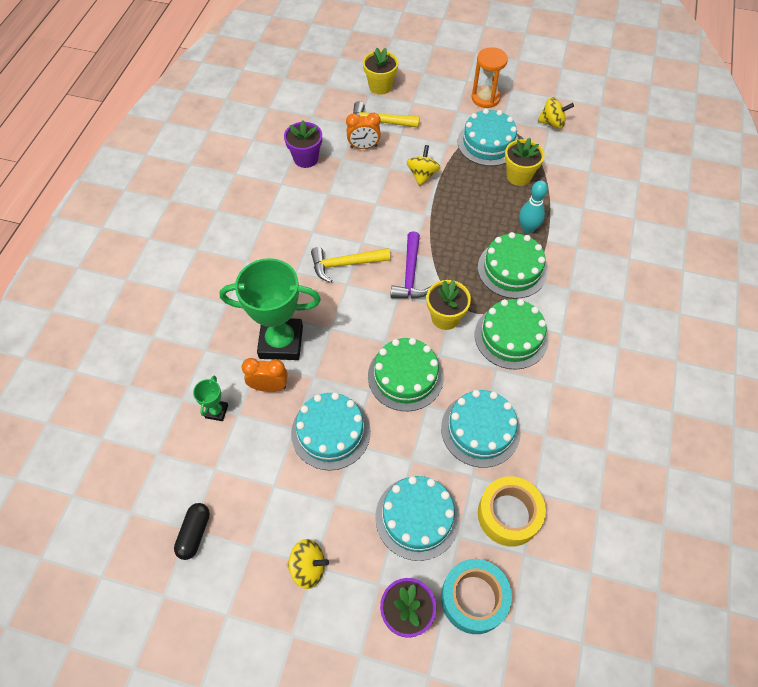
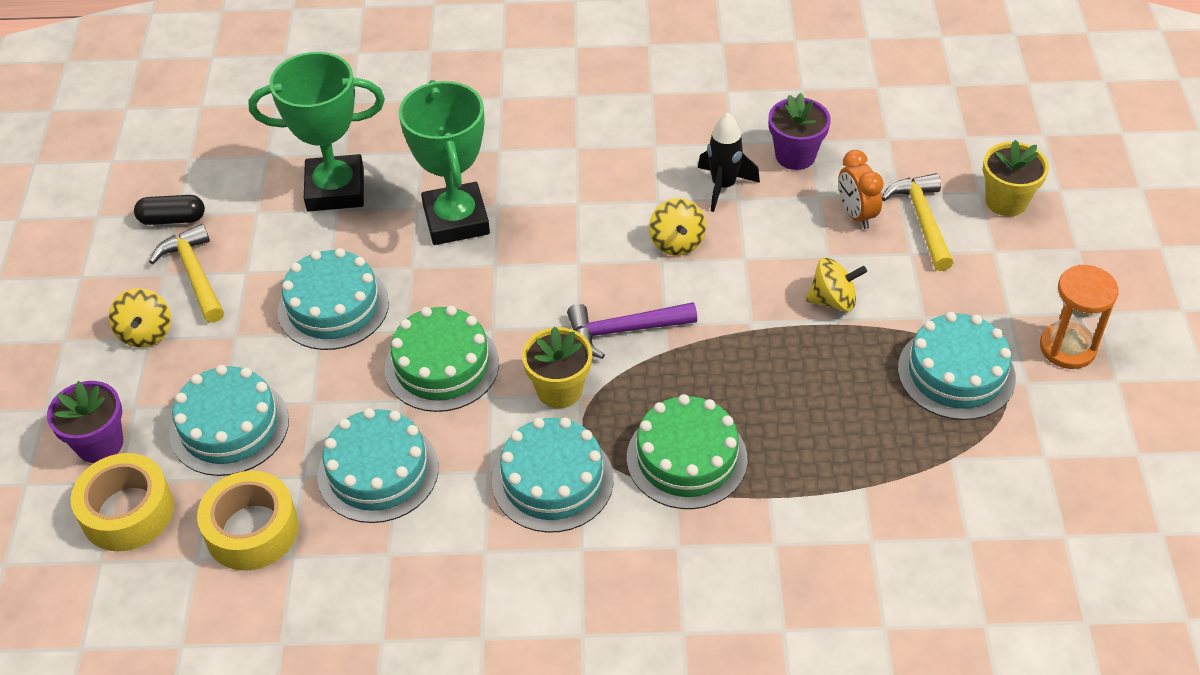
camera: 75 degrees right, 10 degrees down
green trophy [193,375,228,421] -> green trophy [249,52,385,211], size x2.30
orange clock [242,358,288,392] -> none
yellow hammer [311,247,390,283] -> yellow hammer moved to [149,224,224,323]
turquoise tape [441,559,512,634] -> yellow tape [71,453,174,551]
green cake [475,299,549,370] -> turquoise cake [492,417,614,533]
yellow flower pot [505,138,544,186] -> none
turquoise bowling pin [519,180,548,234] -> none
yellow spinning top [538,97,574,129] -> yellow spinning top moved to [649,198,706,256]
none -> black rocket [698,113,760,212]

